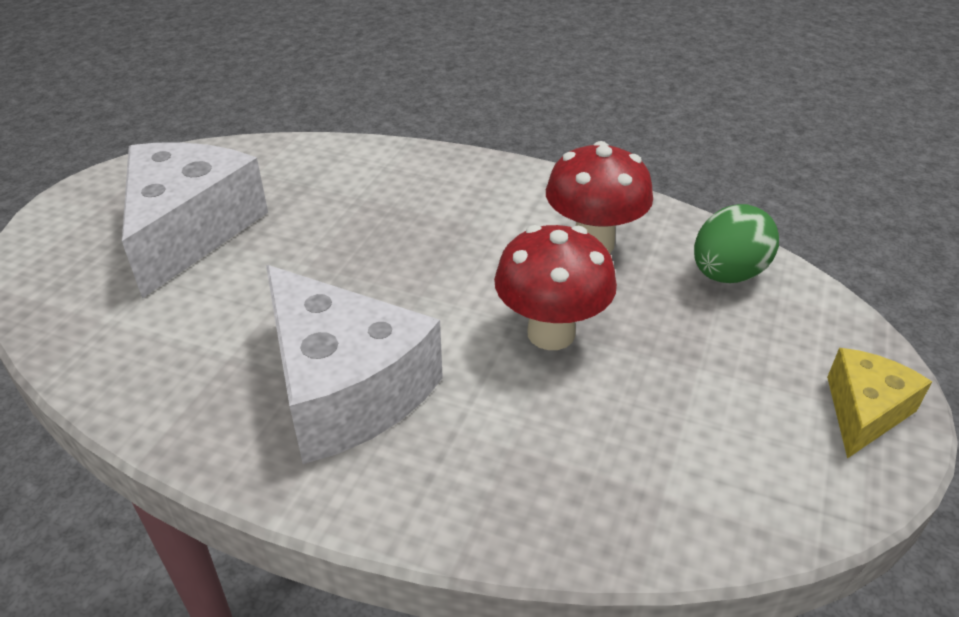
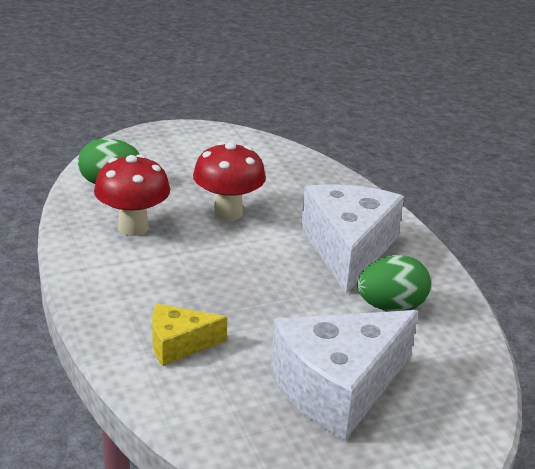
camera: 135 degrees left, 10 degrees down
yellow cheese [827,348,932,459] -> yellow cheese moved to [152,304,228,366]
none -> green egg [357,255,431,312]

